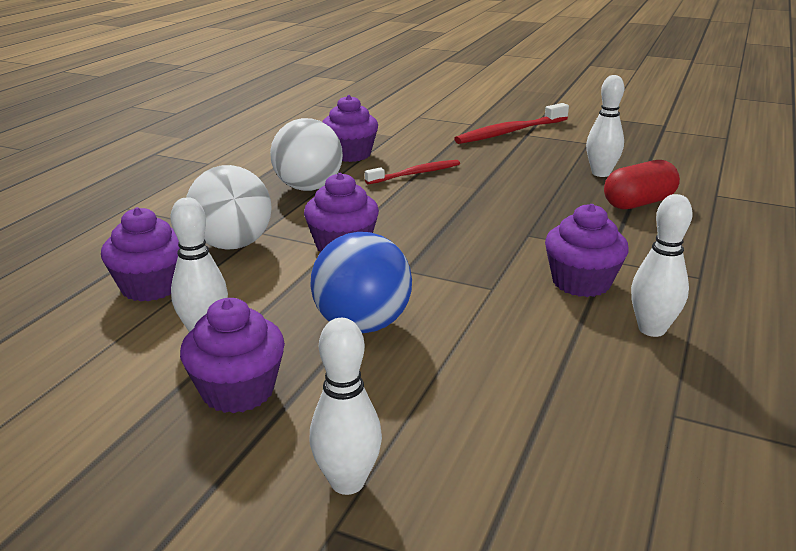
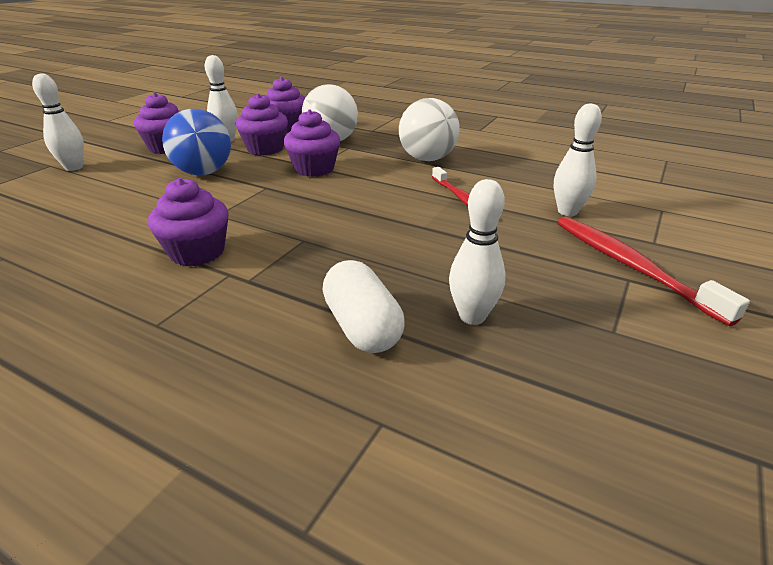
camera: 95 degrees right, 5 degrees up
purple cupcake [322,95,378,162] -> purple cupcake moved to [236,93,288,155]
red capsule [604,160,680,210] -> white capsule [322,260,405,353]
white bowling pin [631,194,693,337] -> white bowling pin moved to [554,104,602,216]

